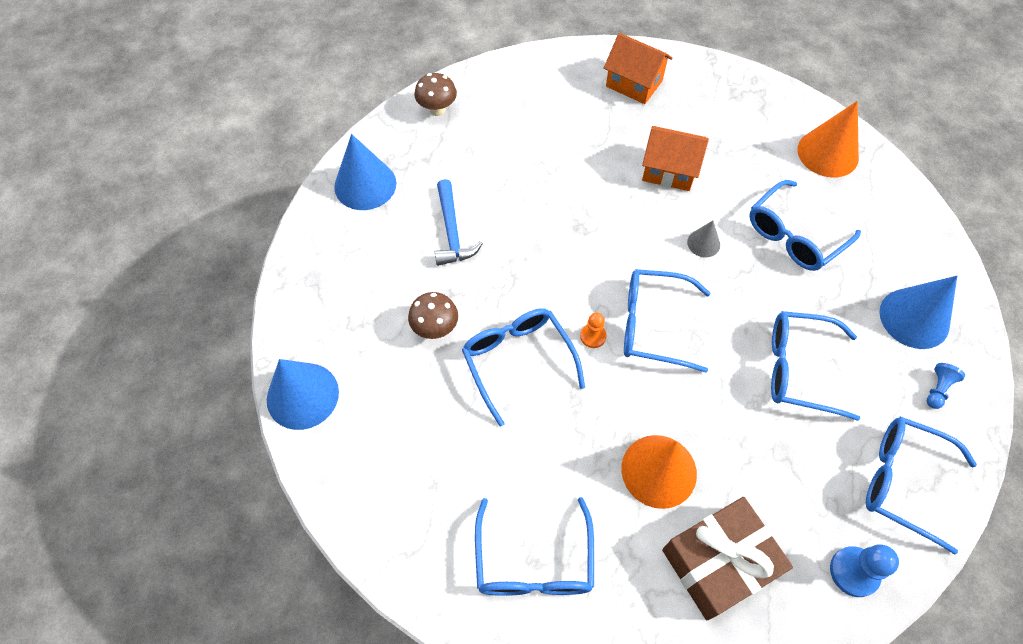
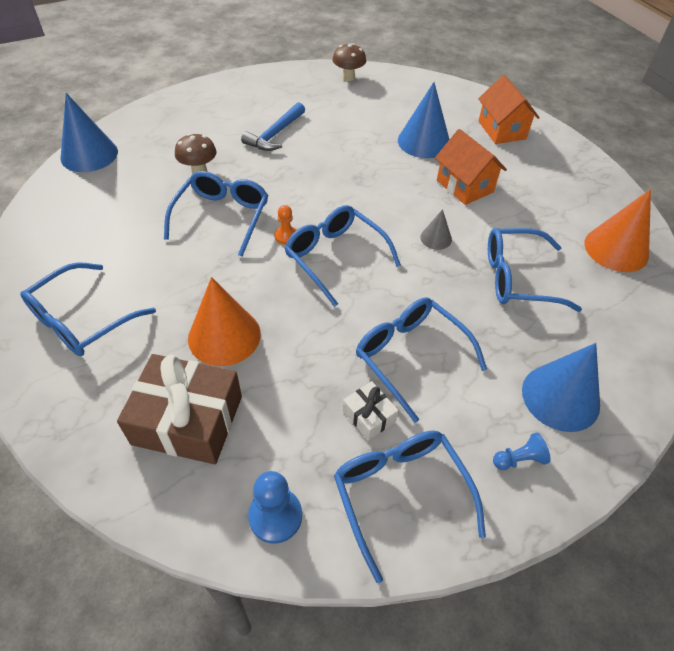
camera: 40 degrees right, 10 degrees down
blue cone [334,134,396,210] -> blue cone moved to [398,82,450,158]
none -> white gift [343,381,399,441]

